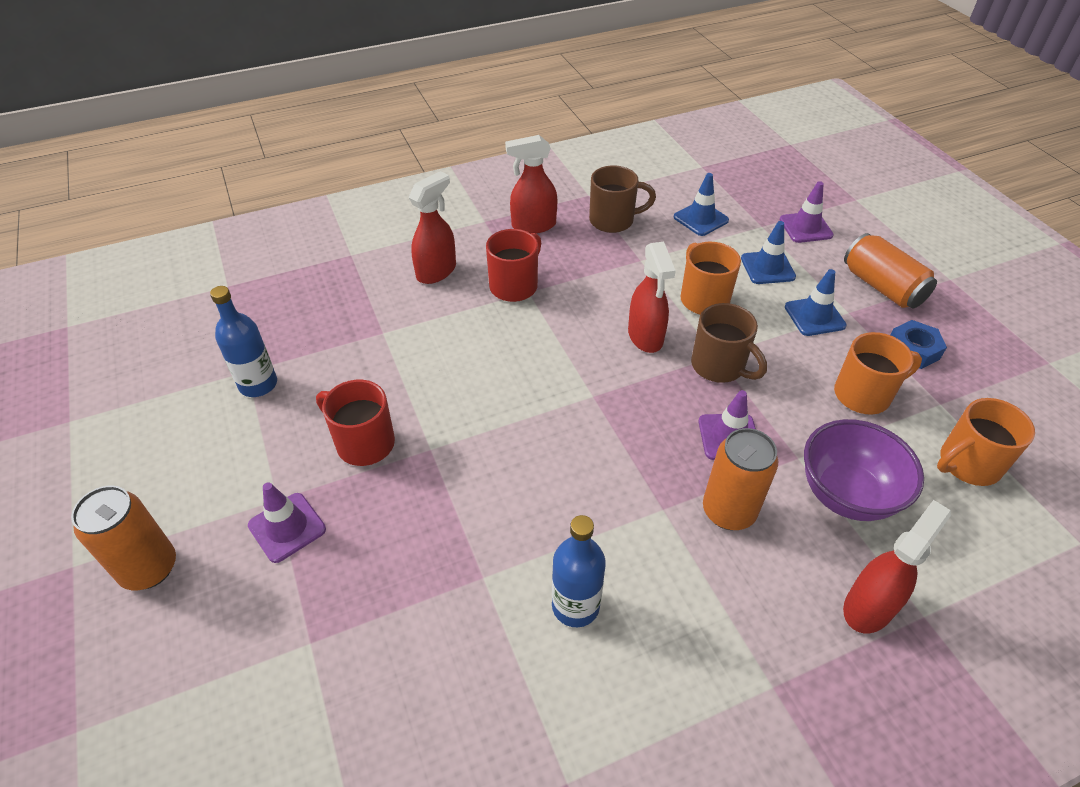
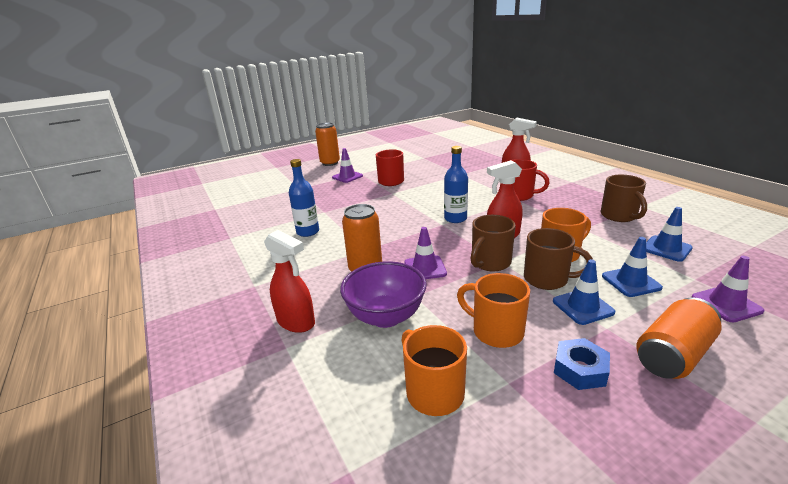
camera: 85 degrees right, 20 degrees down
blue bottle [210,286,277,397] -> blue bottle moved to [444,146,468,223]
red spray bottle [505,135,557,233] -> none
orange mug [834,332,922,415] -> orange mug turned 150 degrees clockwise [457,273,530,348]
none -> brown mug [524,228,593,290]

